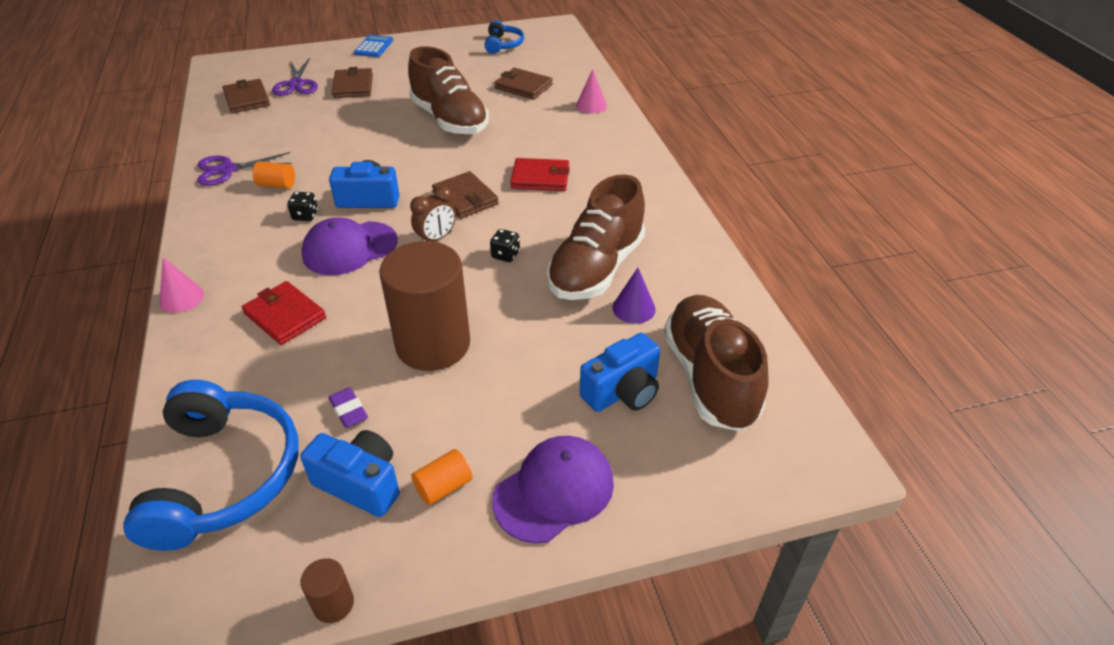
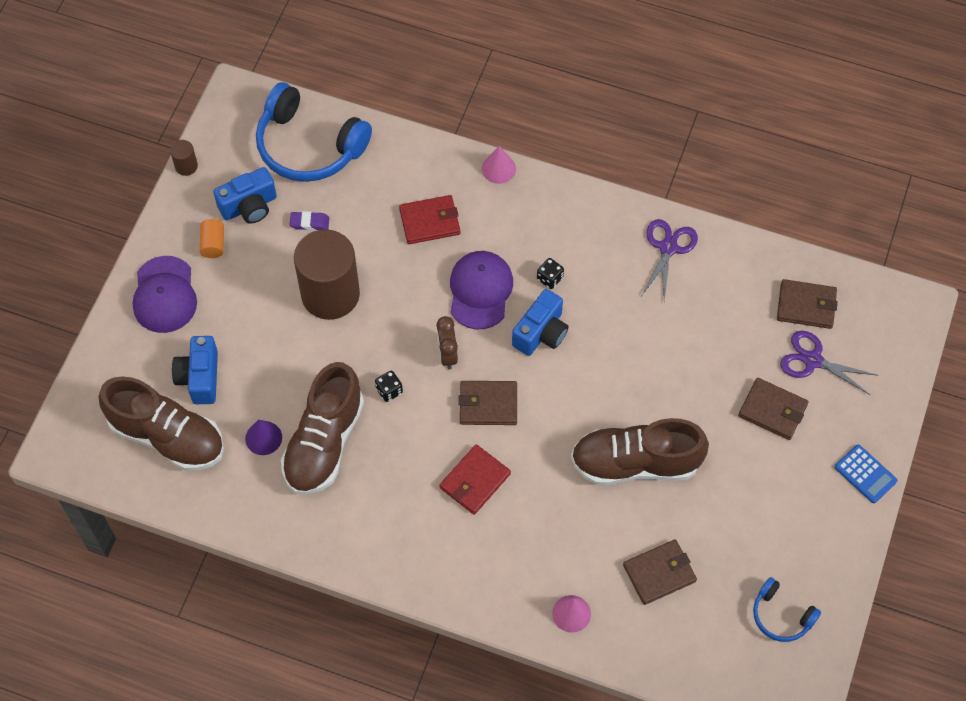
camera: 125 degrees right, 20 degrees up
orange cylinder [252,161,295,189] -> none
brown shoe [547,174,645,300] -> brown shoe turned 135 degrees counterclockwise [281,362,364,495]

